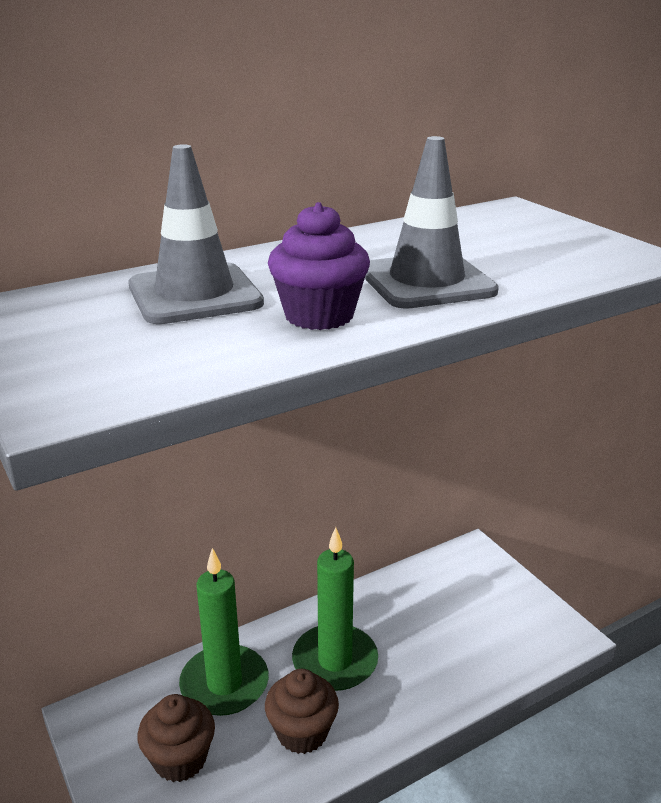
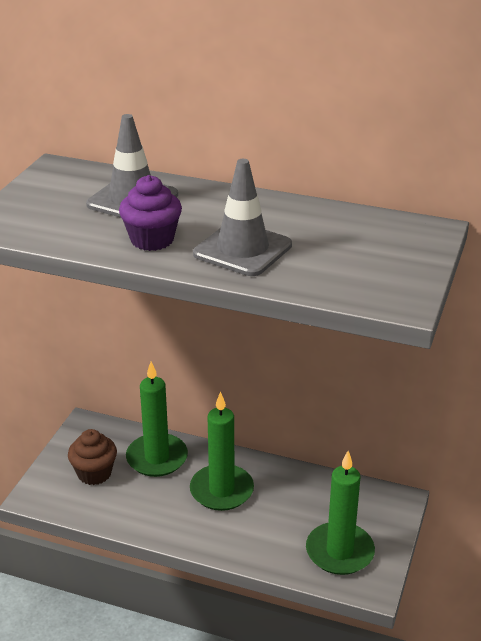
camera: 50 degrees right, 5 degrees up
brown cupcake [265,669,339,754] -> none
none -> green candle [306,451,375,575]

